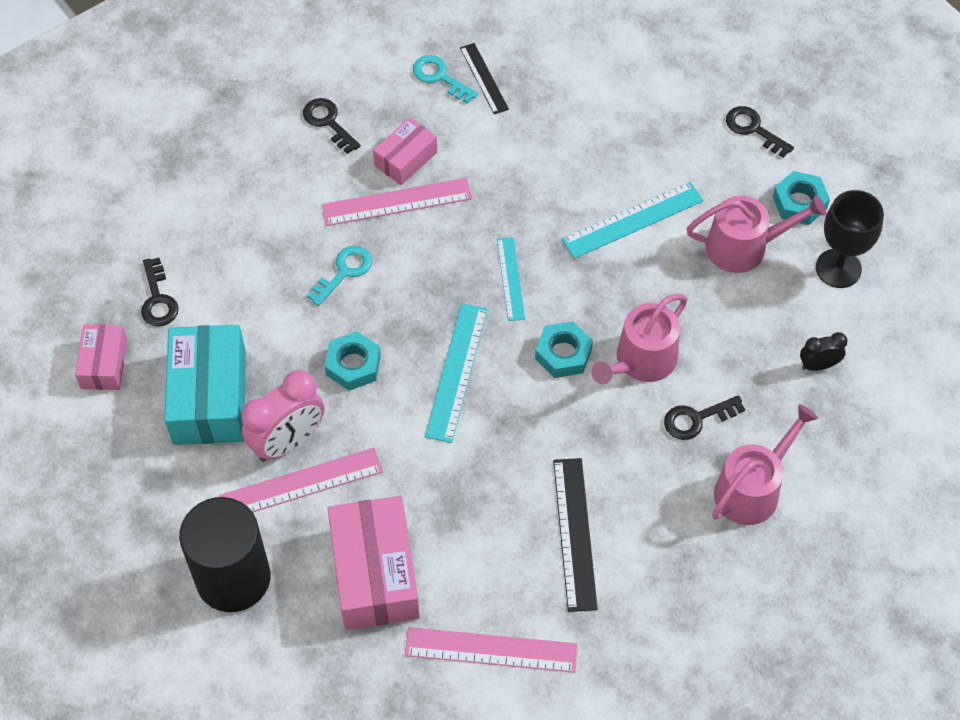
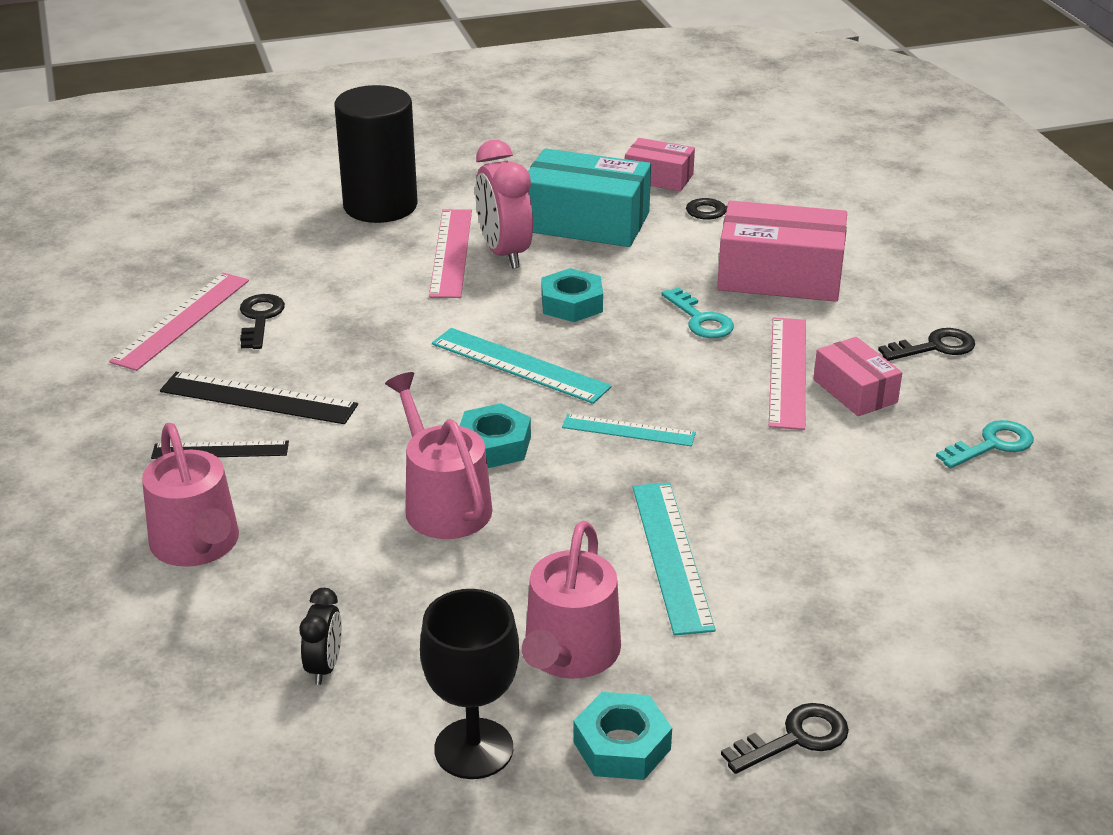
camera: 110 degrees right, 25 degrees down
pink box [327,496,420,630] -> pink box moved to [717,201,847,302]
black ruler [460,43,509,114] -> black ruler moved to [151,441,289,459]
black key [664,395,745,440] -> black key moved to [240,294,285,349]

